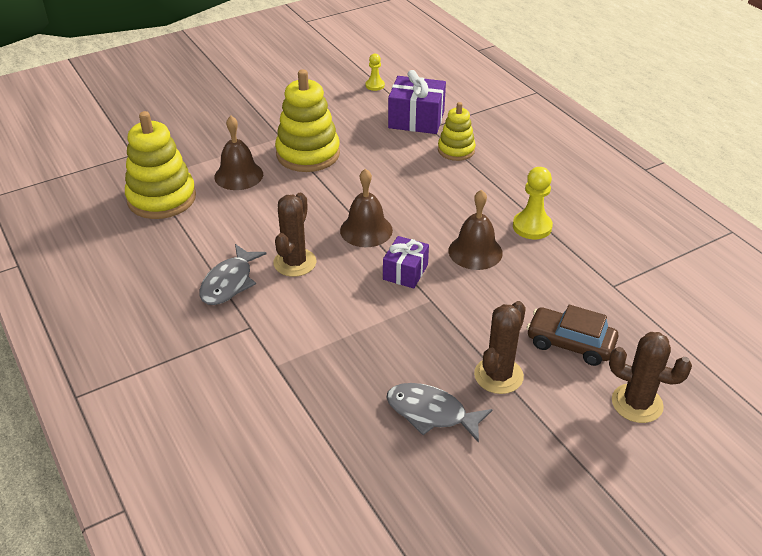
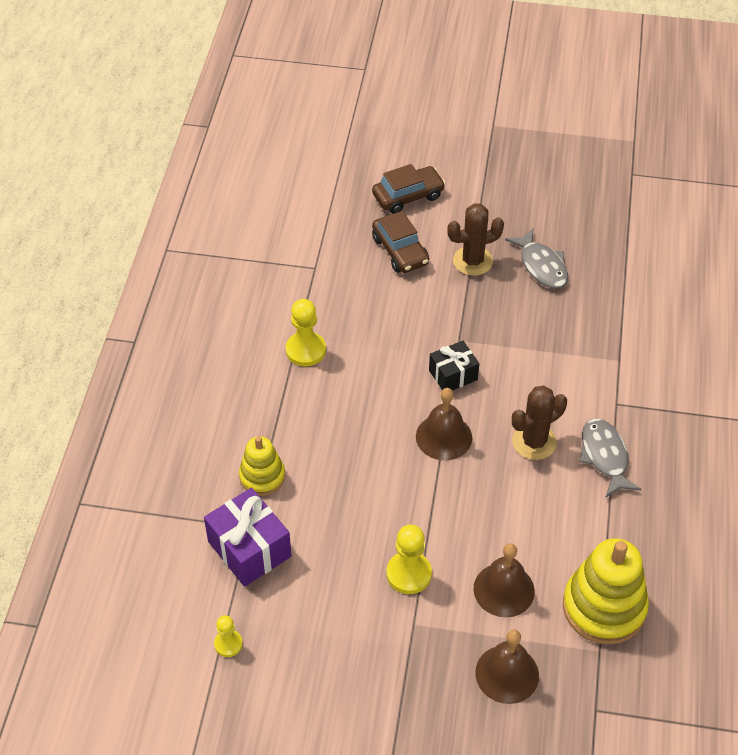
camera: 140 degrees left, 10 degrees up
grey fish [199,244,267,305] -> grey fish turned 75 degrees counterclockwise [579,419,642,498]
yellow stacking toy [275,69,340,172] -> yellow pawn [387,525,432,594]
purple gift [383,236,429,289] -> black gift [429,341,479,390]
brown bell [449,189,503,270] -> brown bell moved to [475,630,539,704]
brown cactus [609,332,692,423] -> brown car [372,164,445,214]

